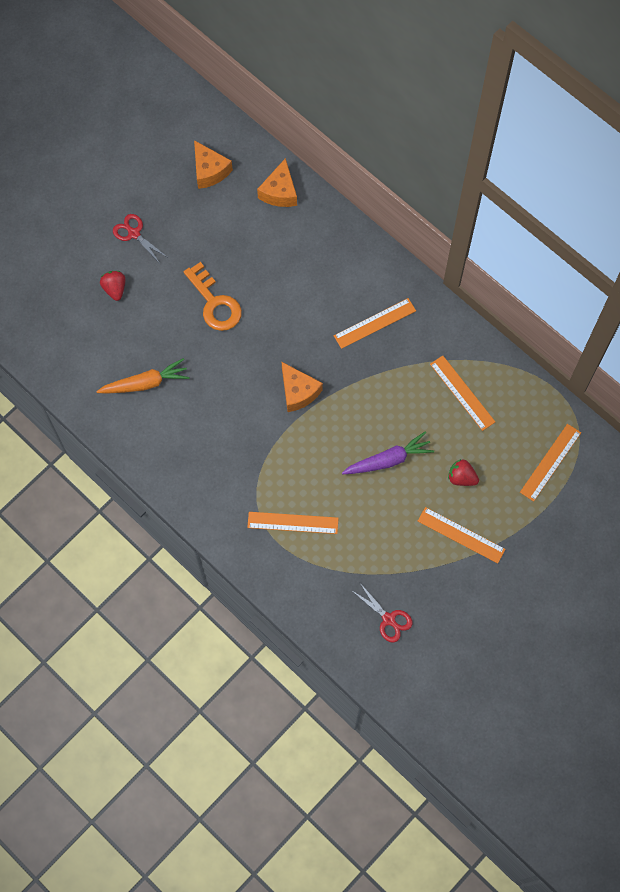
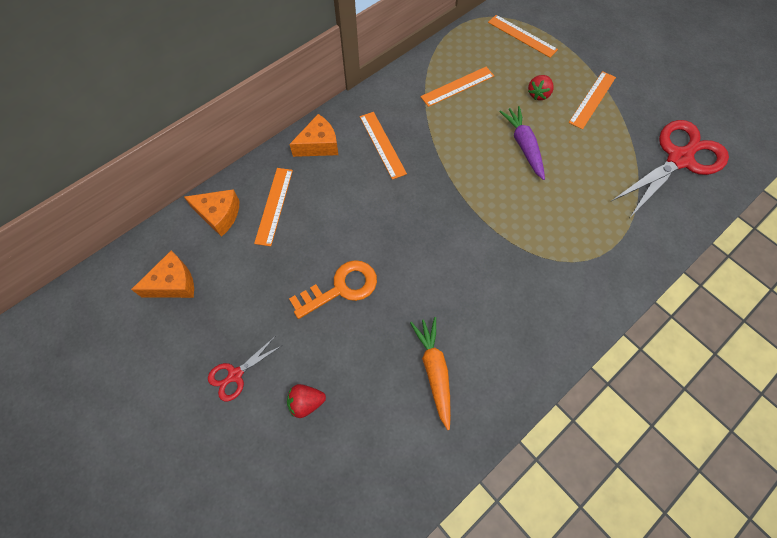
camera: 85 degrees left, 5 degrees down
orange ruler [247,512,339,534] -> orange ruler moved to [254,168,293,246]
orange cheese [282,362,323,412] -> orange cheese moved to [289,114,338,157]
red scissors [351,582,413,642] -> red scissors [612,120,729,217], size x2.14

